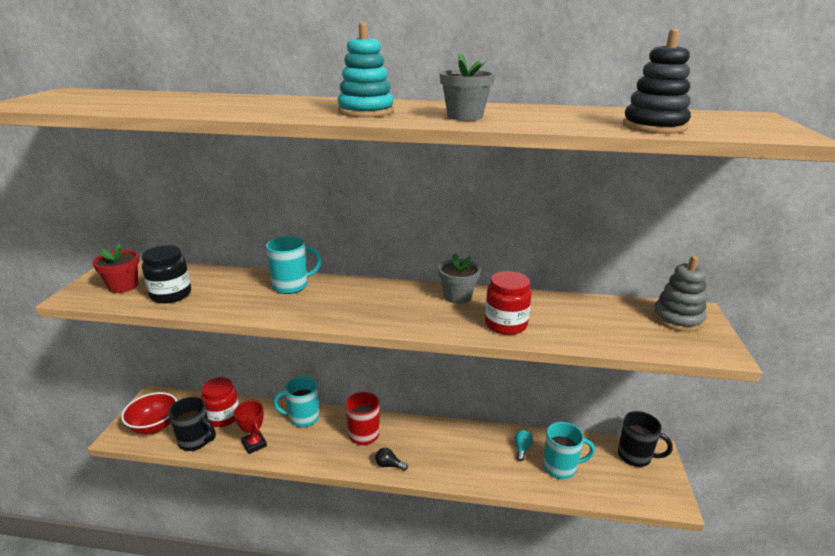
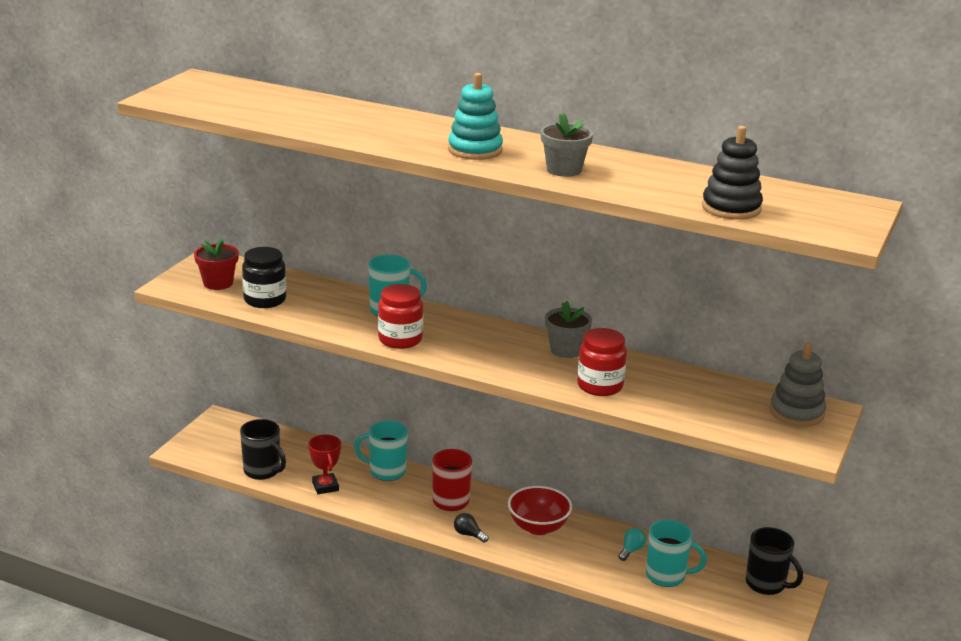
camera: 15 degrees right, 0 degrees up
red bowl [121,392,177,434] -> red bowl moved to [508,486,572,535]
red jar [201,377,239,427] -> red jar moved to [378,284,423,349]

